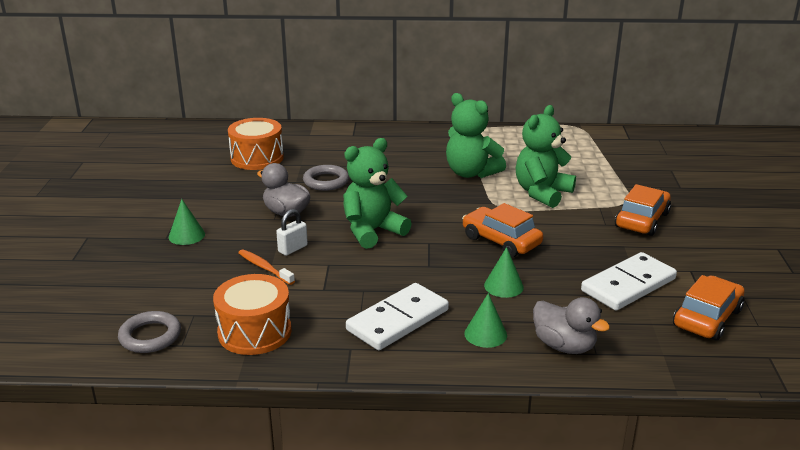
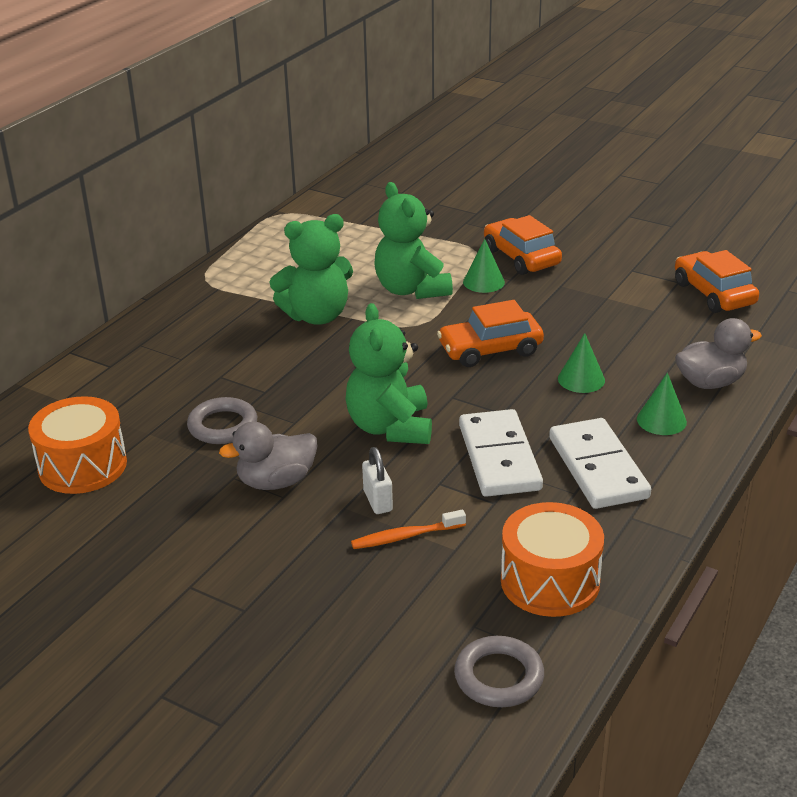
camera: 60 degrees left, 5 degrees up
green cone [169,199,205,245] -> green cone moved to [463,239,505,293]
white domino [581,252,677,310] -> white domino moved to [459,409,543,497]

